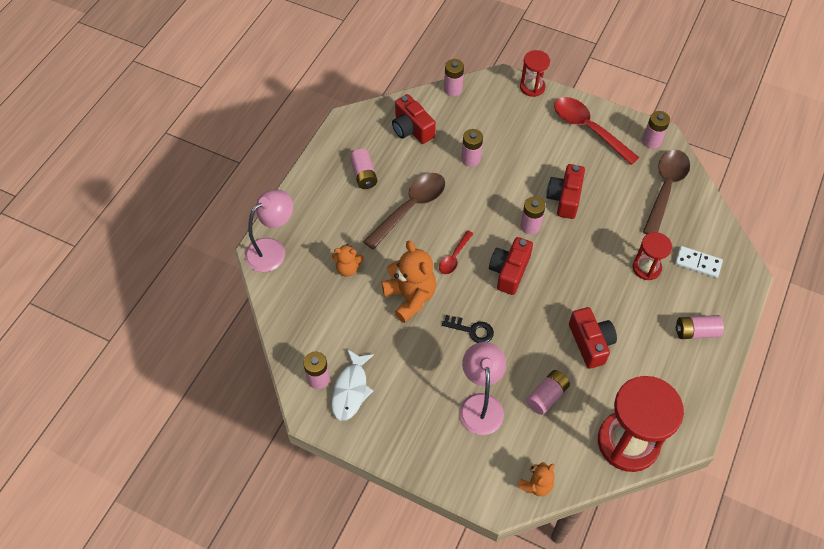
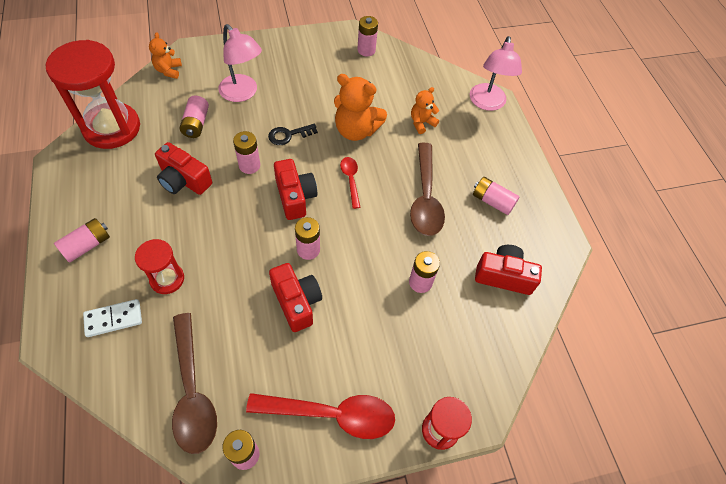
camera: 135 degrees right, 0 degrees up
white fish [331,349,374,421] -> none
pink battery [444,59,464,96] -> pink battery moved to [233,131,260,174]

